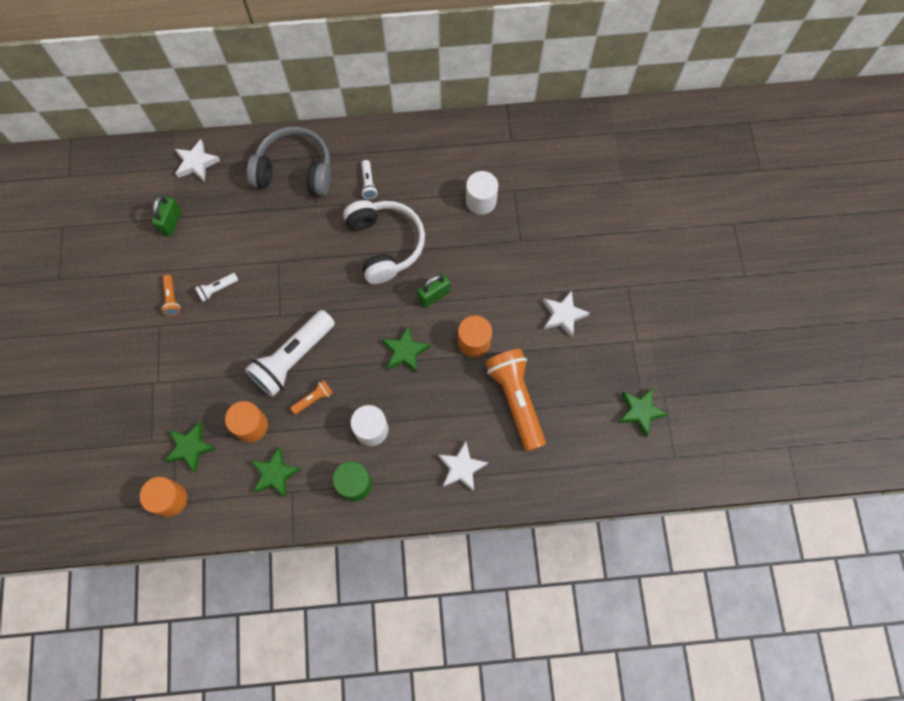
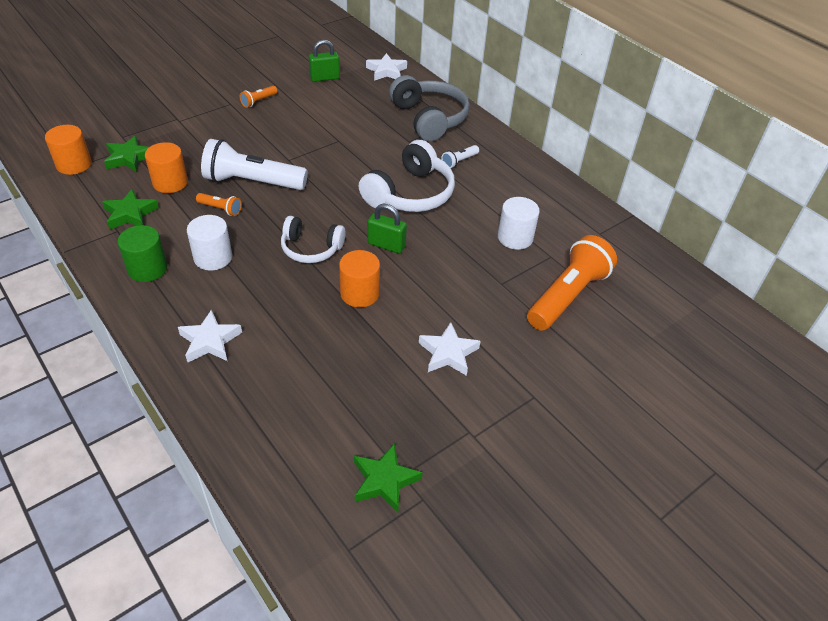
camera: 55 degrees right, 25 degrees down
white flashlight [195,273,238,302] -> none
green star [382,326,430,373] -> white headphones [281,216,346,263]
orange flashlight [485,349,546,451] -> orange flashlight moved to [527,235,617,331]

